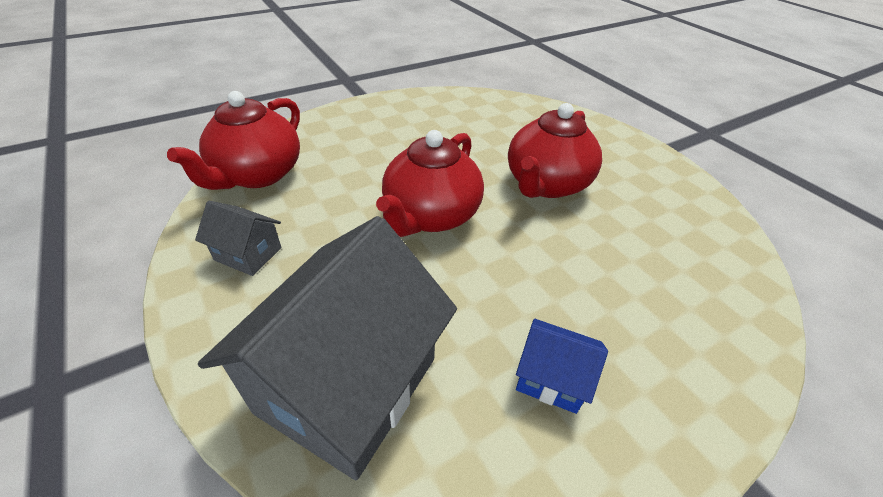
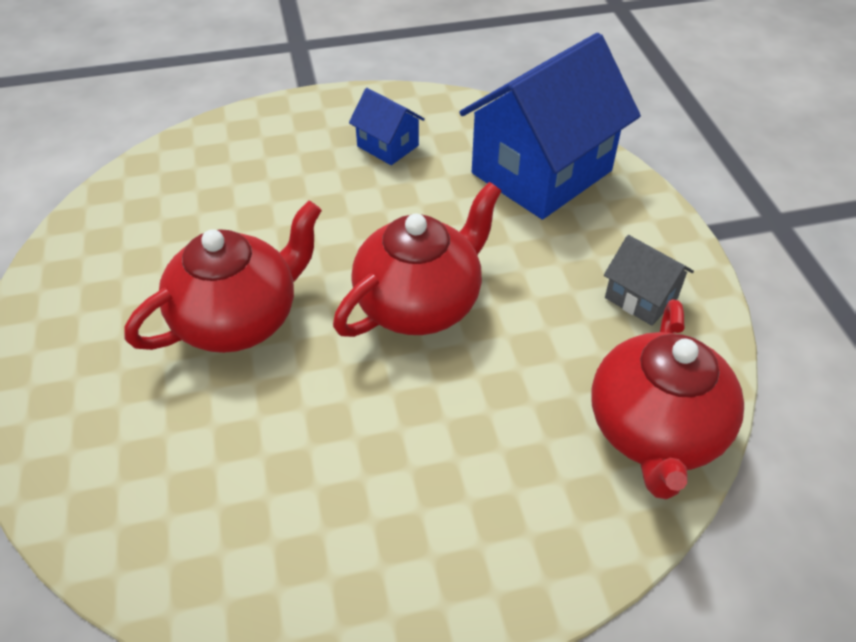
camera: 160 degrees left, 5 degrees up
red teapot [167,91,300,190] -> red teapot turned 150 degrees clockwise [591,299,744,499]
grey house [198,216,457,480] -> blue house [459,33,641,219]

